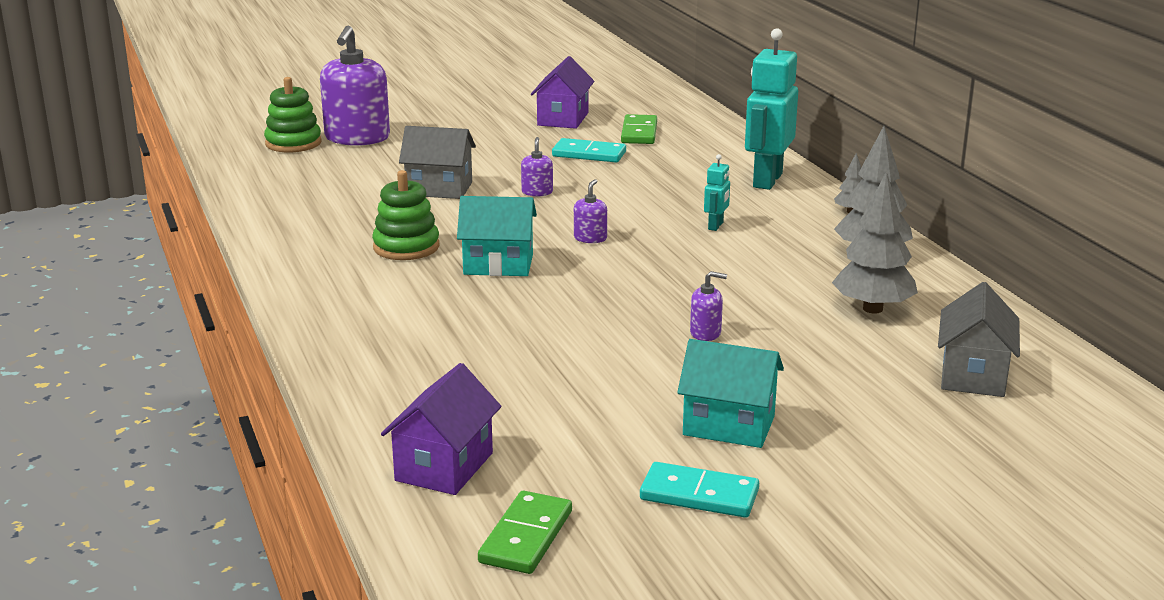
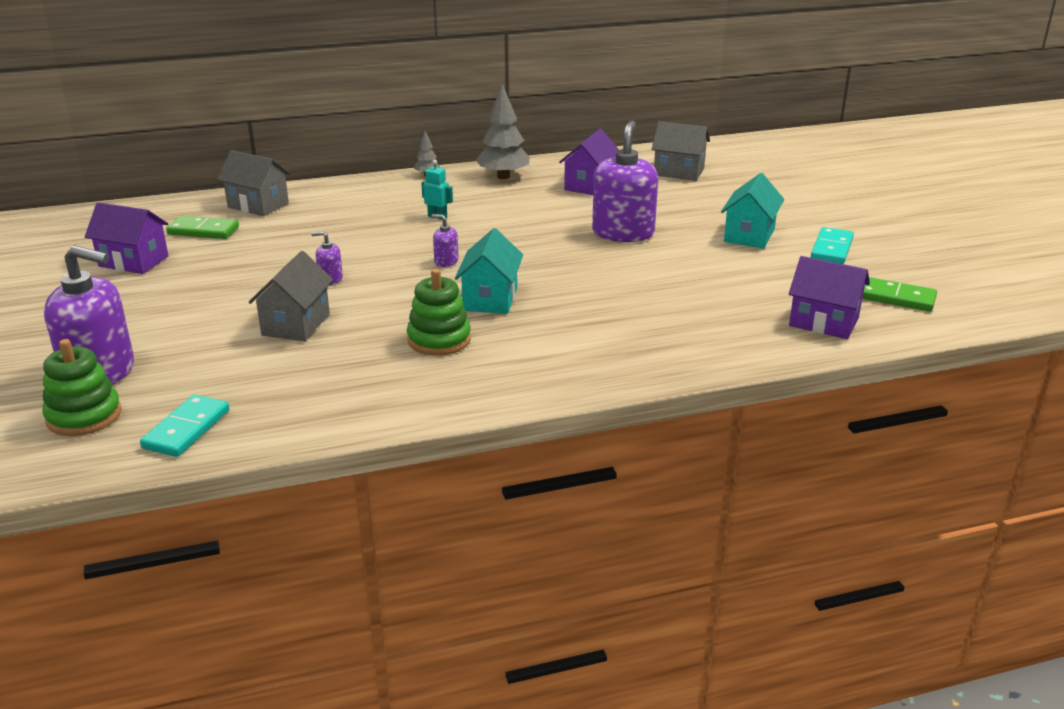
camera: 85 degrees left, 5 degrees up
turquoise domino [552,138,626,162] -> turquoise domino moved to [140,394,230,457]
purple soap dispenser [690,271,727,341] -> purple soap dispenser [592,121,658,242], size x2.30
turquoise robot [745,28,798,190] -> none
grey tree [832,171,918,313] -> purple house [559,129,619,195]
none -> grey house [217,150,291,216]

